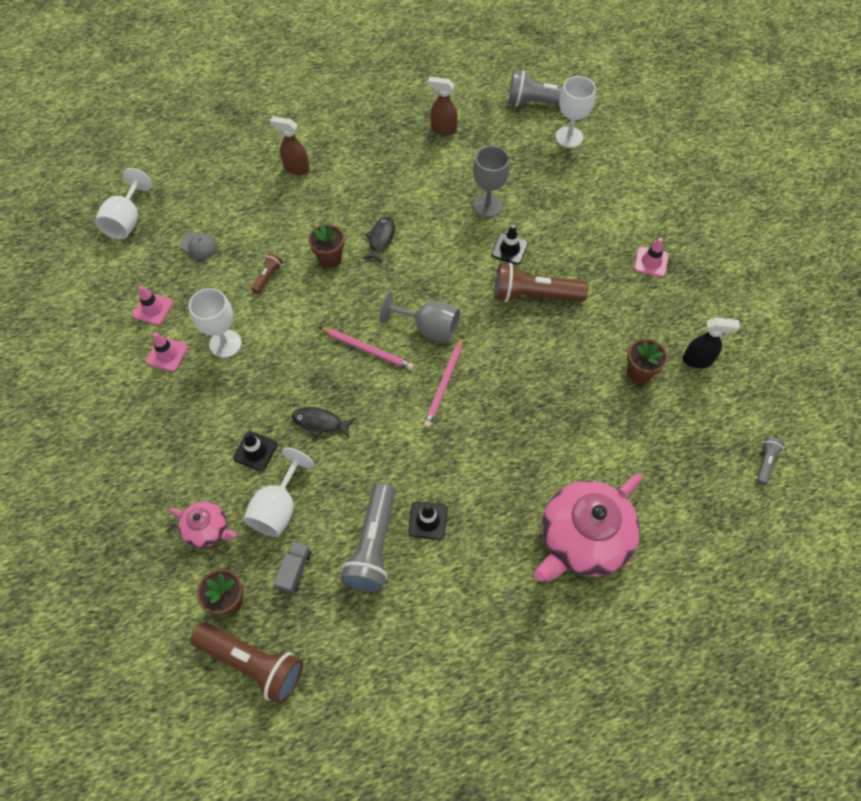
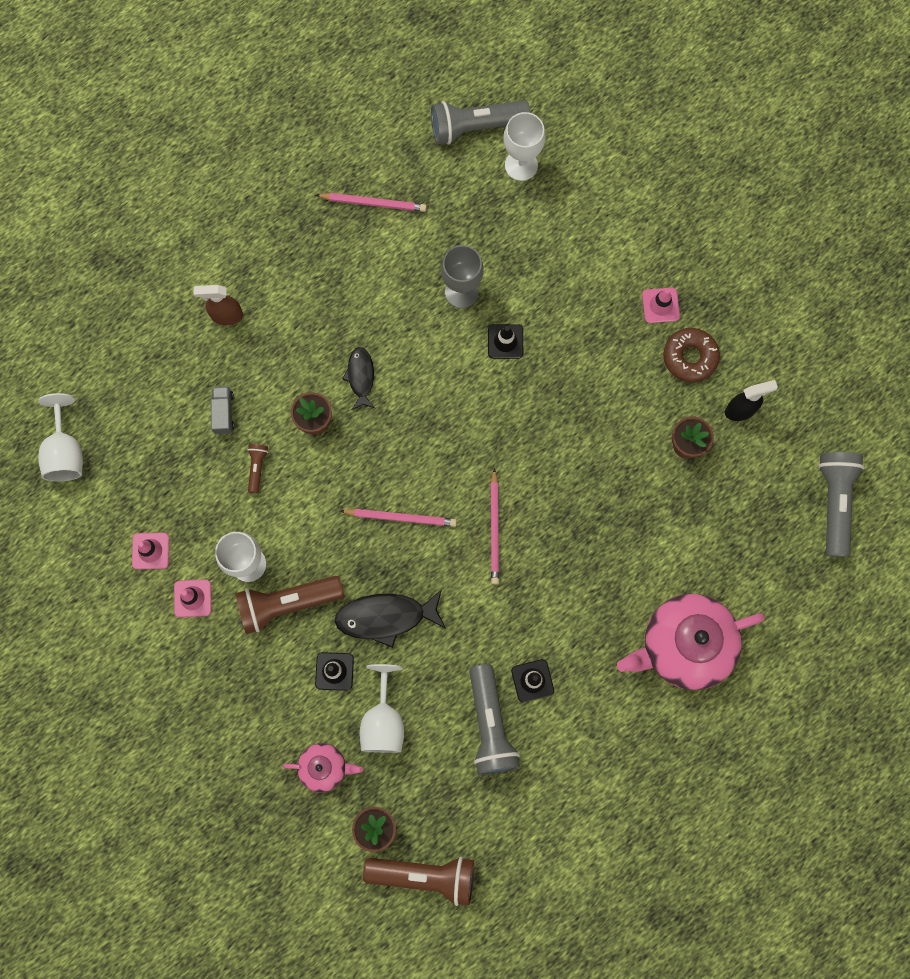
camera: 20 degrees left, 15 degrees up
grey cap [180,232,218,260] -> none
grey truck [273,541,312,594] -> grey truck moved to [211,386,234,434]
black fish [292,407,355,438] -> black fish [334,589,446,648], size x1.64
grey goblet [380,291,460,343] -> none
brown spray bottle [428,77,458,136] -> pink pencil [316,193,427,212]
brown flashlight [495,263,588,303] -> brown flashlight moved to [235,576,344,634]
pink teapot [534,473,642,582] -> pink teapot turned 45 degrees clockwise [617,594,765,690]
grey flashlight [757,437,784,485] -> grey flashlight [818,452,865,557], size x2.11
none -> brown donut [663,328,720,382]

